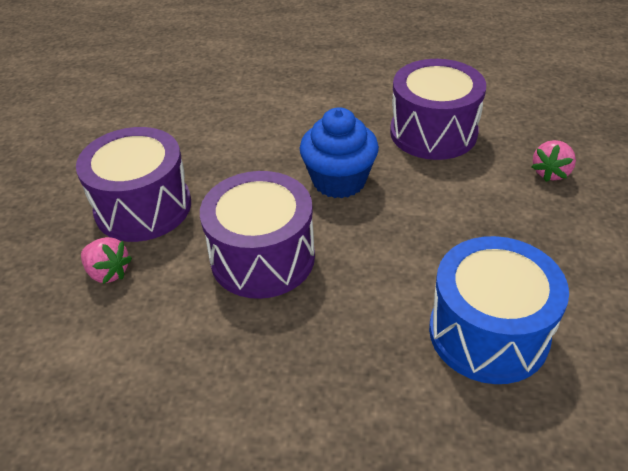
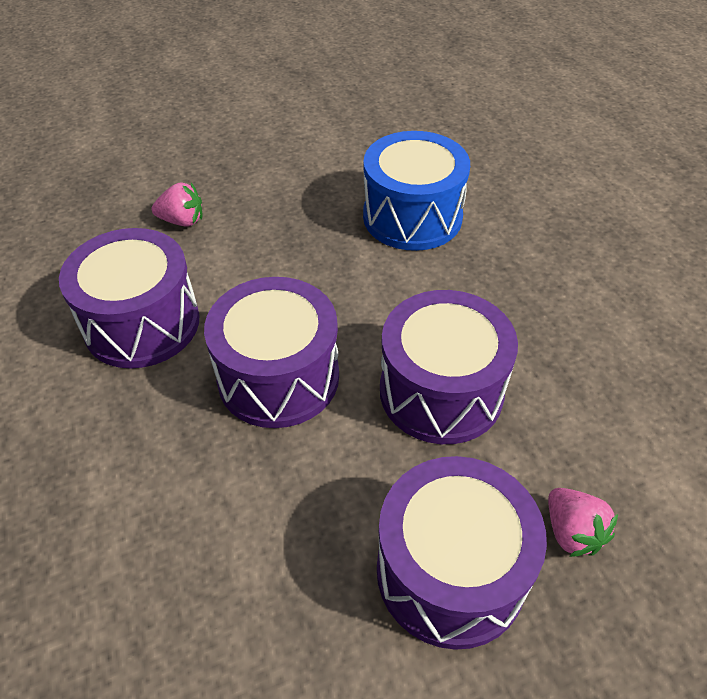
camera: 120 degrees left, 5 degrees up
pink strawberry [81,237,132,284] -> pink strawberry turned 150 degrees clockwise [548,488,618,557]
blue cupcake [300,107,379,199] -> purple drum [204,277,339,428]

